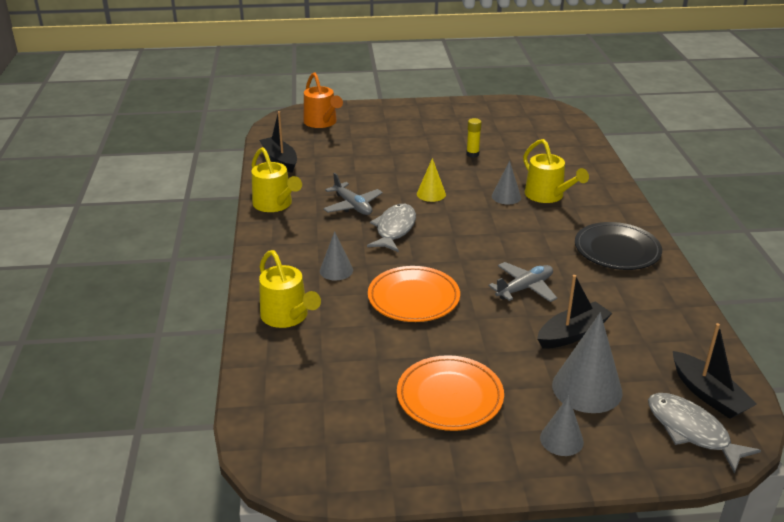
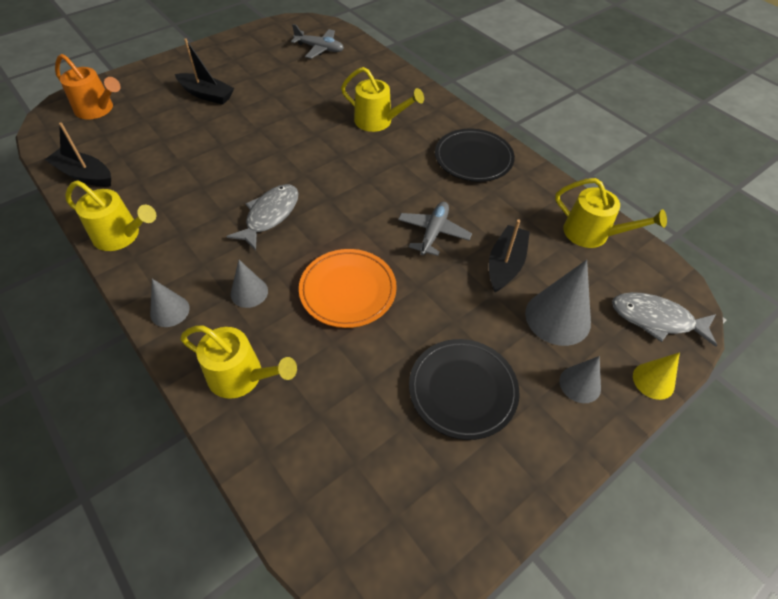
camera: 35 degrees left, 20 degrees up
grey plane [323,173,383,215] -> grey plane moved to [291,24,344,59]
grey fish [367,204,416,252] -> grey fish turned 45 degrees clockwise [226,184,299,250]
orange plate [397,355,504,431] -> black plate [409,339,519,440]
yellow cone [417,158,446,202] -> yellow cone moved to [633,352,680,400]
yellow glue stick [466,118,481,157] -> none
grey cone [492,160,521,205] -> grey cone moved to [150,279,190,327]
black boat [673,323,757,419] -> black boat moved to [175,38,234,105]
none -> yellow watering can [555,178,667,248]

